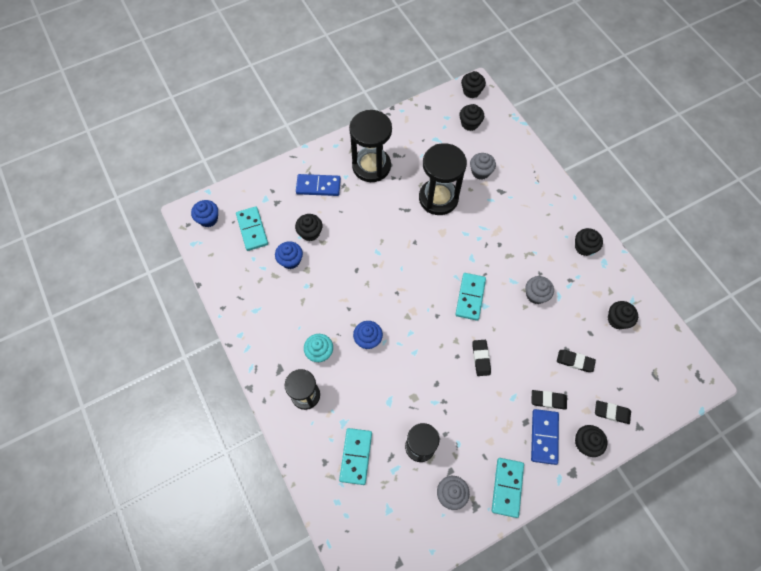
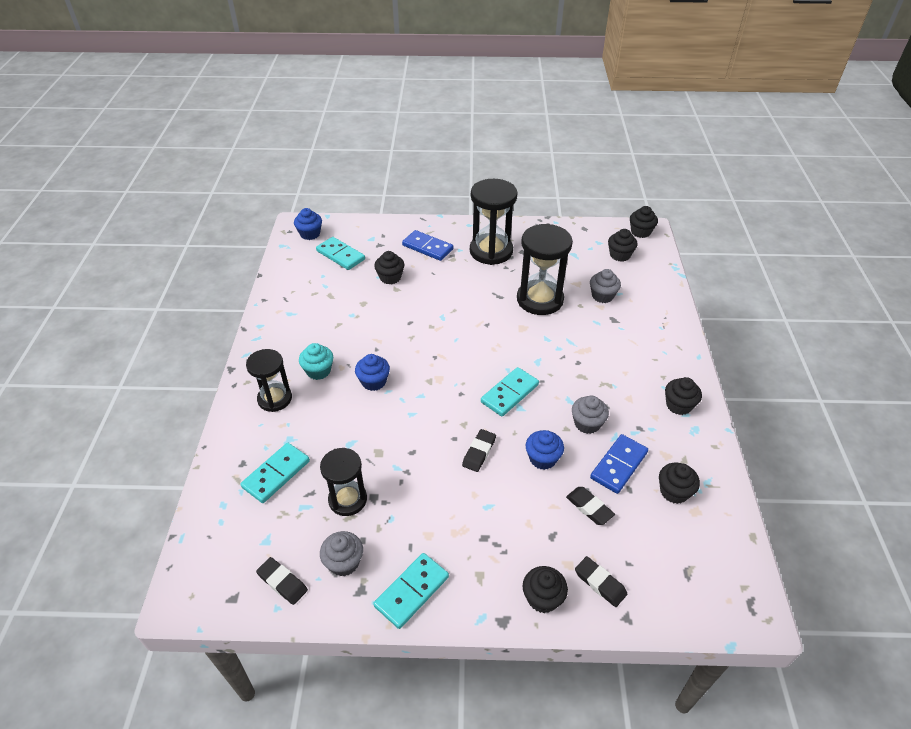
camera: 30 degrees right, 20 degrees down
turquoise domino [236,206,268,251] -> turquoise domino turned 60 degrees counterclockwise [316,237,365,270]
blue cupcake [275,241,303,269] -> blue cupcake moved to [525,430,564,470]
black eraser [531,390,567,410] -> black eraser moved to [256,557,308,605]
blue domino [531,409,559,465] -> blue domino moved to [590,434,648,494]

